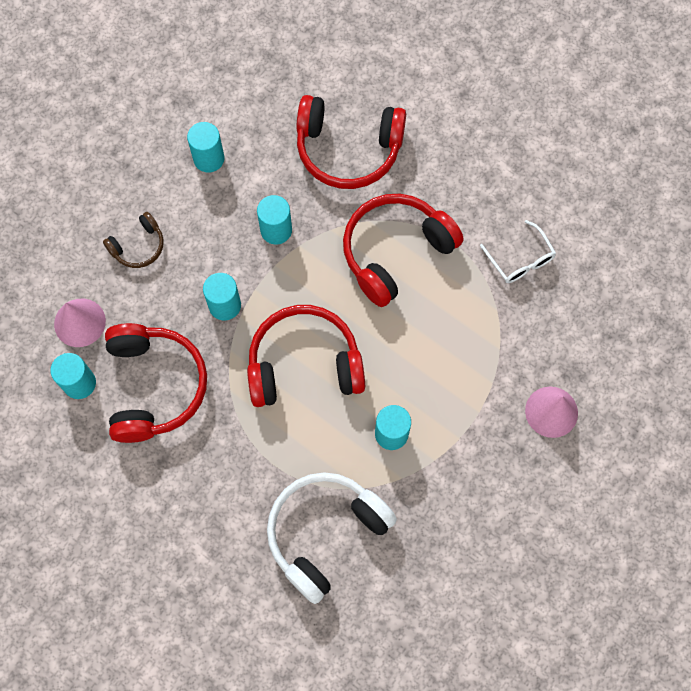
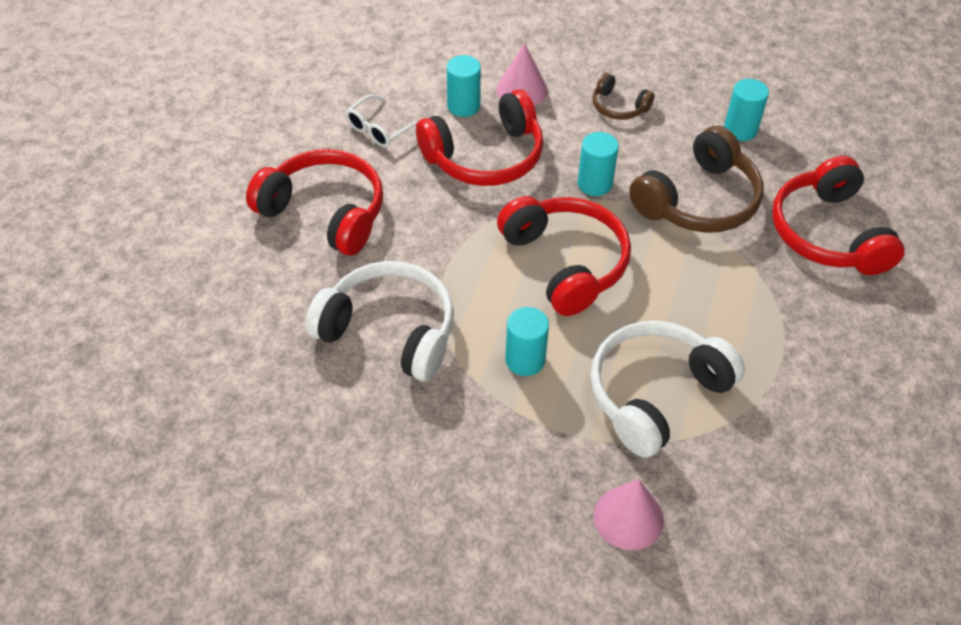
camera: 70 degrees right, 20 degrees down
turquoise cylinder [257,195,292,245] -> brown headphones [629,126,764,233]
red headphones [343,194,464,307] -> red headphones moved to [246,149,383,255]
white glasses [480,220,556,283] -> white glasses moved to [345,94,418,147]
none -> white headphones [590,321,745,458]

